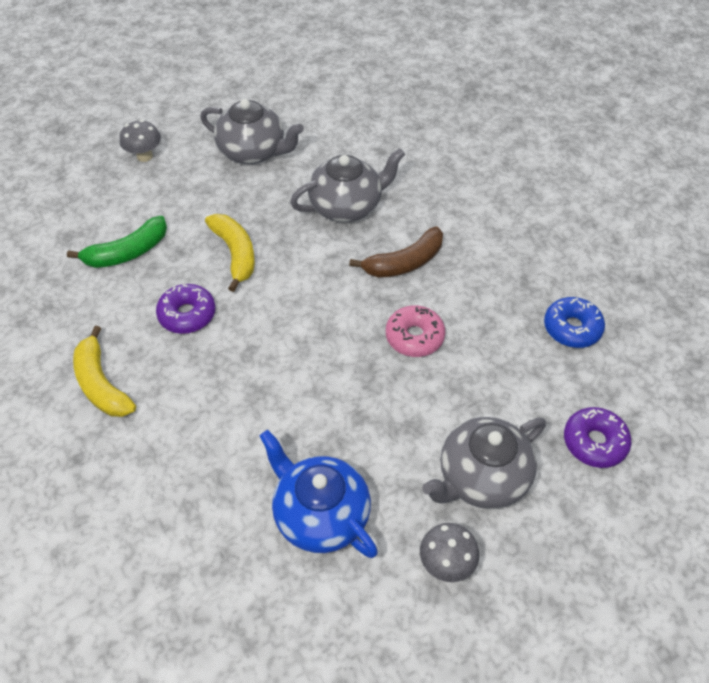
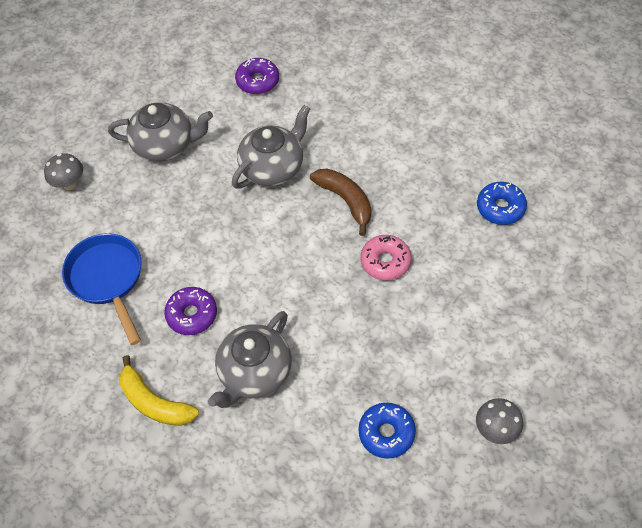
camera: 20 degrees left, 5 degrees up
green banana [67,216,167,268] -> blue pan [62,233,142,345]
yellow banana [205,214,255,292] -> none
blue teapot [260,430,378,558] -> blue donut [359,403,416,459]
brown banana [349,227,443,278] -> brown banana turned 75 degrees counterclockwise [310,169,372,236]
grey teapot [422,417,546,509] -> grey teapot moved to [208,311,292,408]
purple donut [564,407,631,468] -> purple donut moved to [235,58,279,94]

